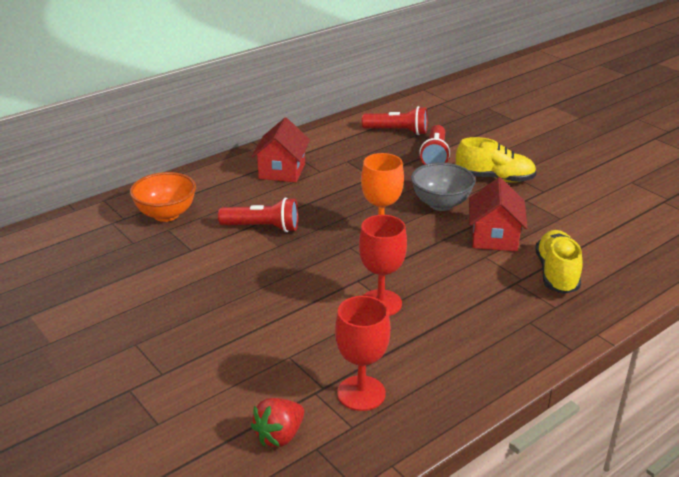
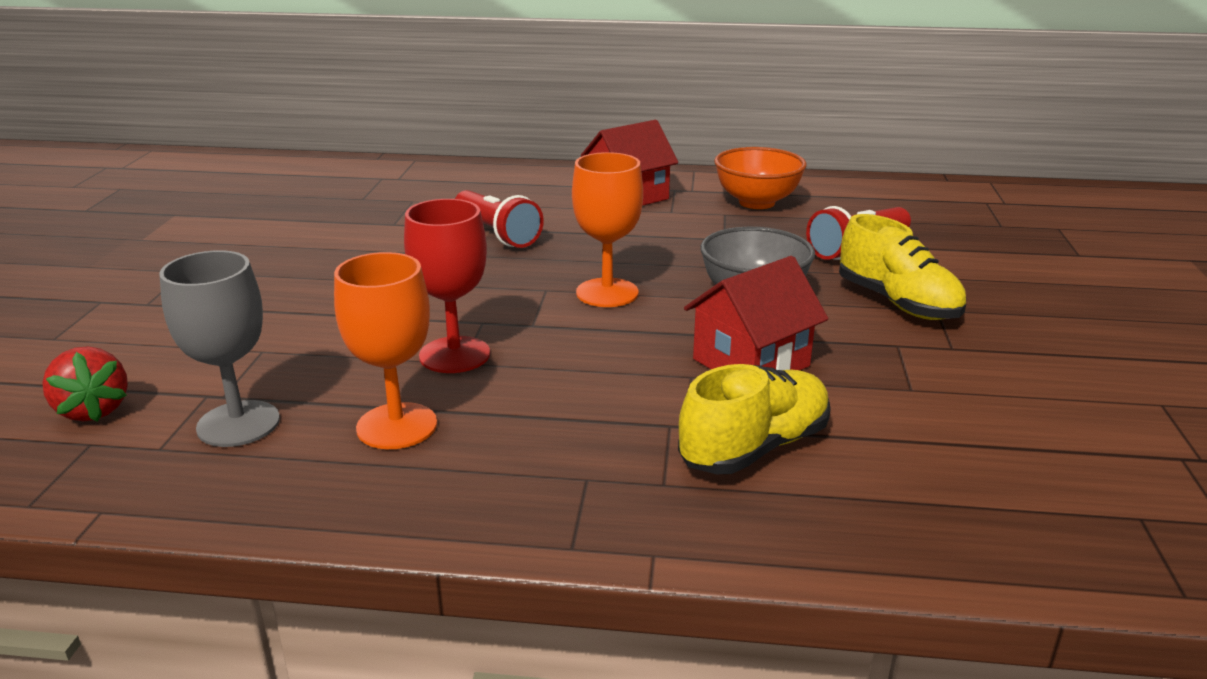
camera: 45 degrees right, 5 degrees down
orange bowl [130,172,196,222] -> orange bowl moved to [714,147,807,209]
red strawberry [251,398,304,447] -> red strawberry turned 120 degrees counterclockwise [42,346,128,422]
red goblet [335,296,390,411] -> grey goblet [159,250,280,447]
red flashlight [362,106,427,135] -> none
none -> orange goblet [334,252,437,449]

